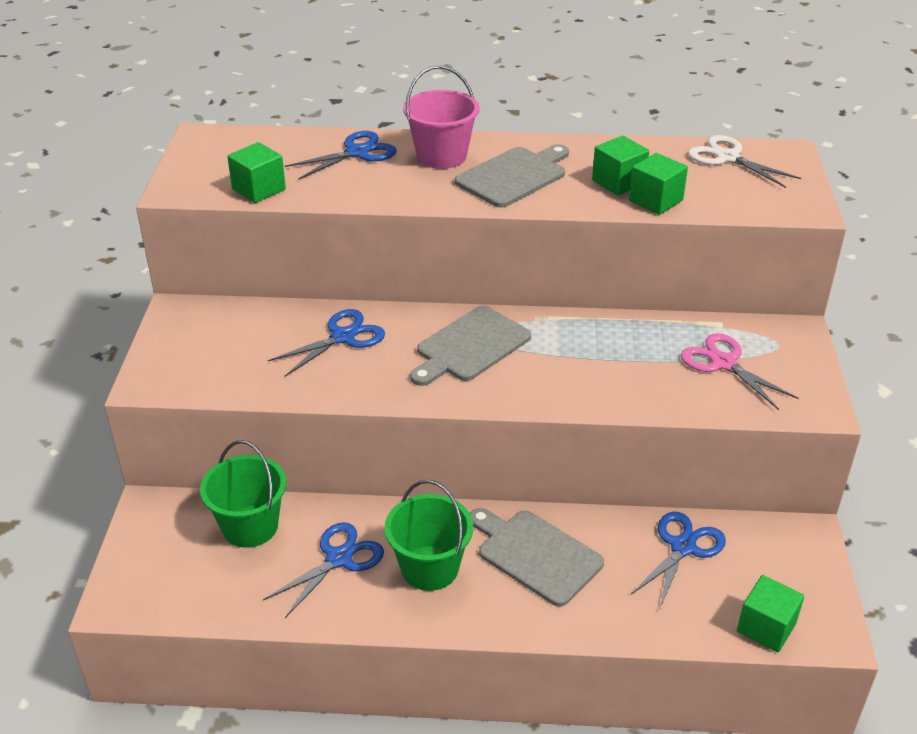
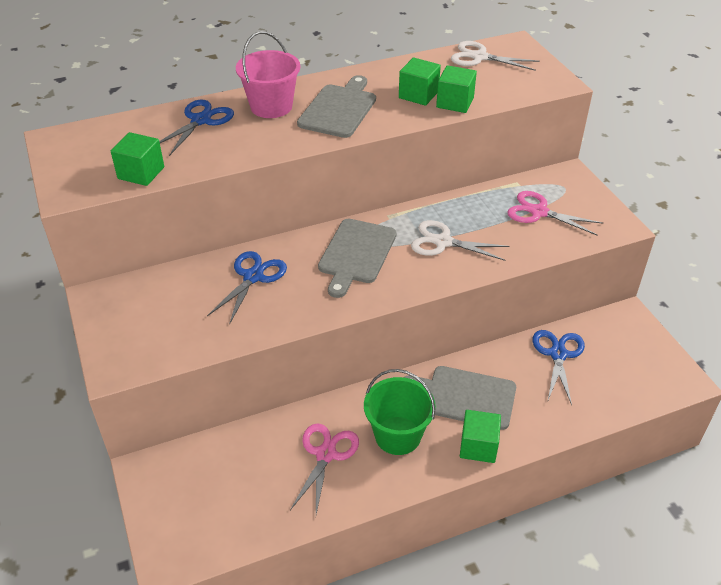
camera: 25 degrees left, 5 degrees up
green bucket [200,440,286,548] -> none
blue scissors [263,522,384,618] -> pink scissors [290,423,359,514]
green cube [737,575,804,652] -> green cube moved to [460,410,501,463]
none -> white scissors [411,220,510,261]

